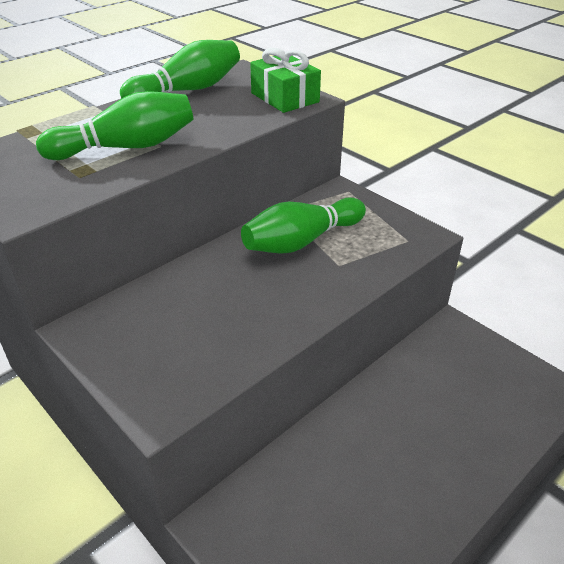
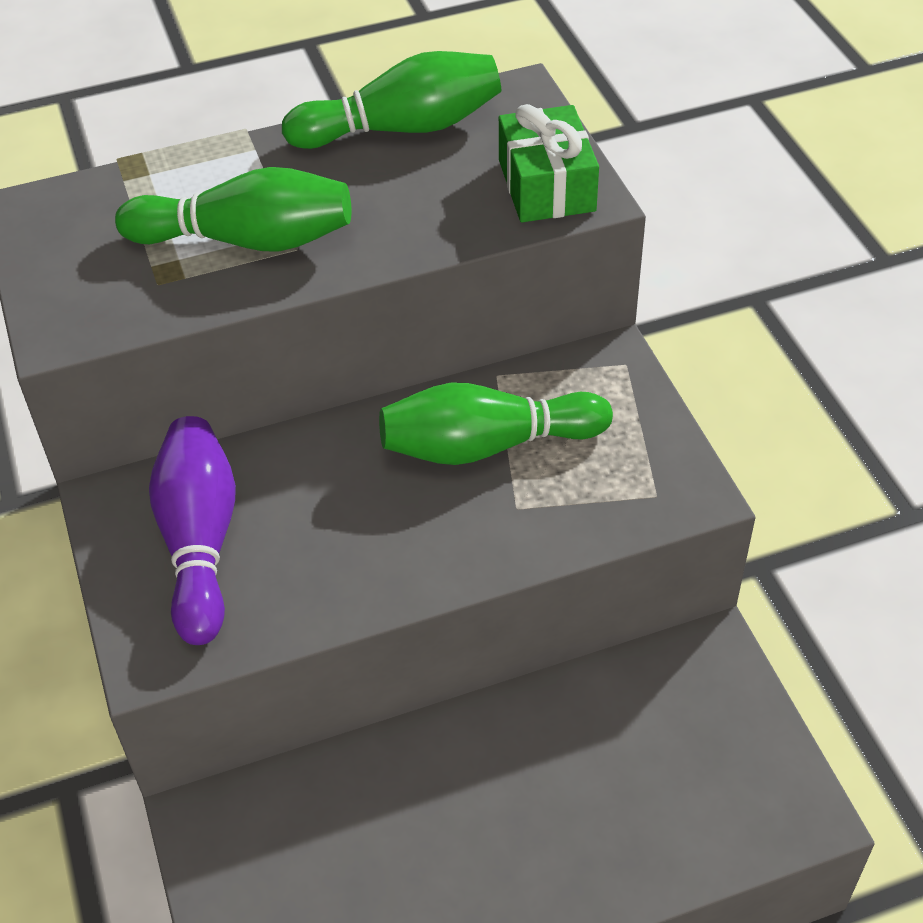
camera: 25 degrees right, 10 degrees up
none -> purple bowling pin [149,416,236,645]

